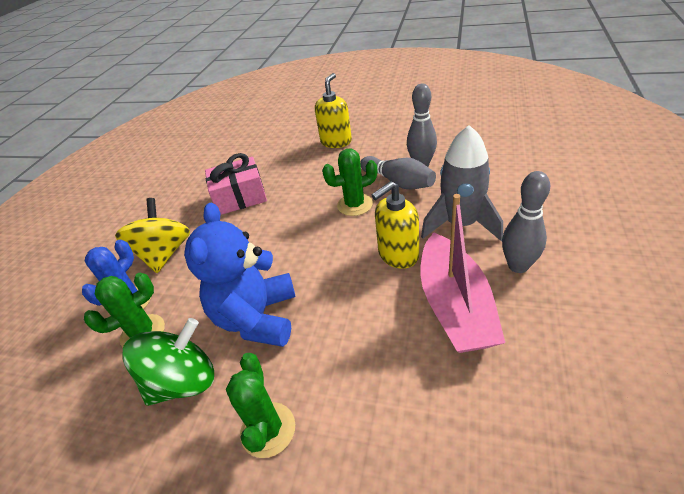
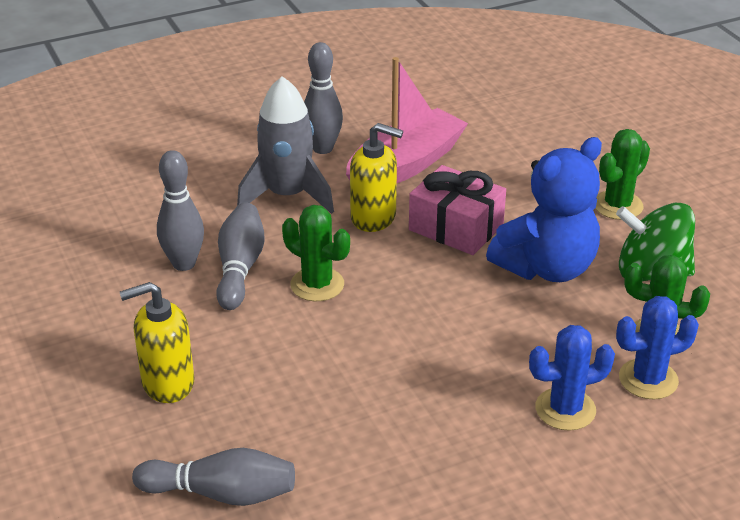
camera: 135 degrees left, 5 degrees down
yellow spinning top [115,198,190,273] -> blue cactus [529,325,615,431]
pink gift [205,153,267,215] -> pink gift moved to [409,165,506,255]
none -> grey bowling pin [132,448,295,506]

